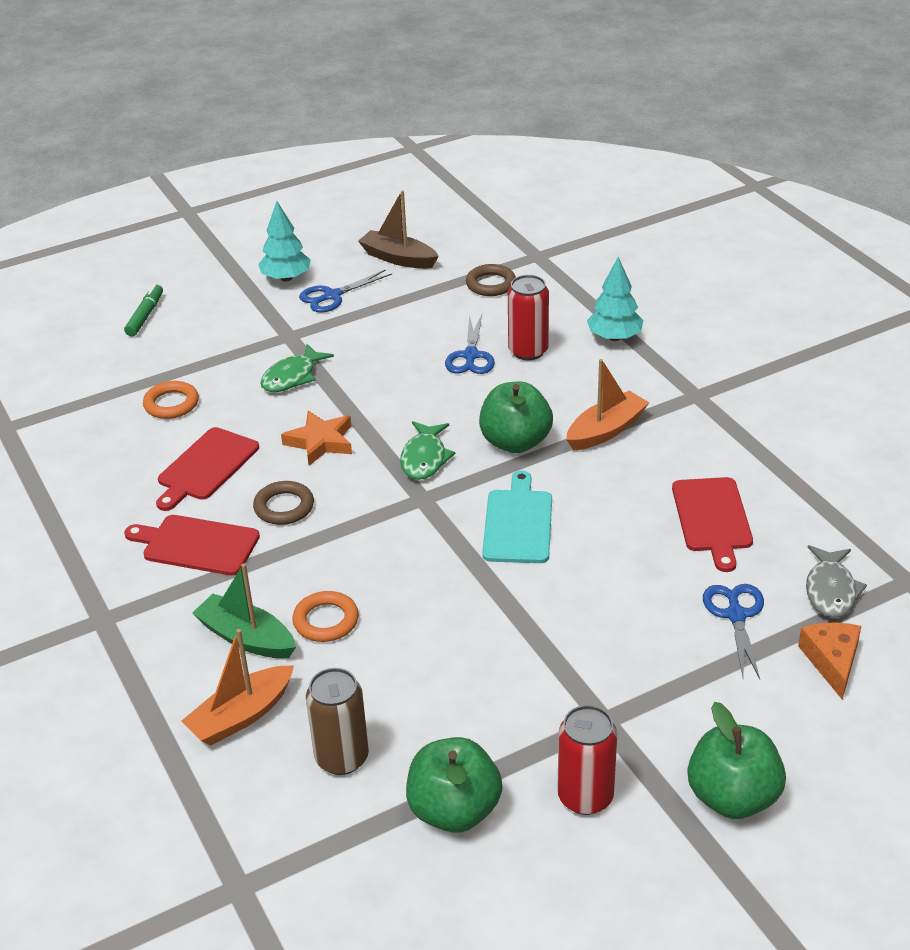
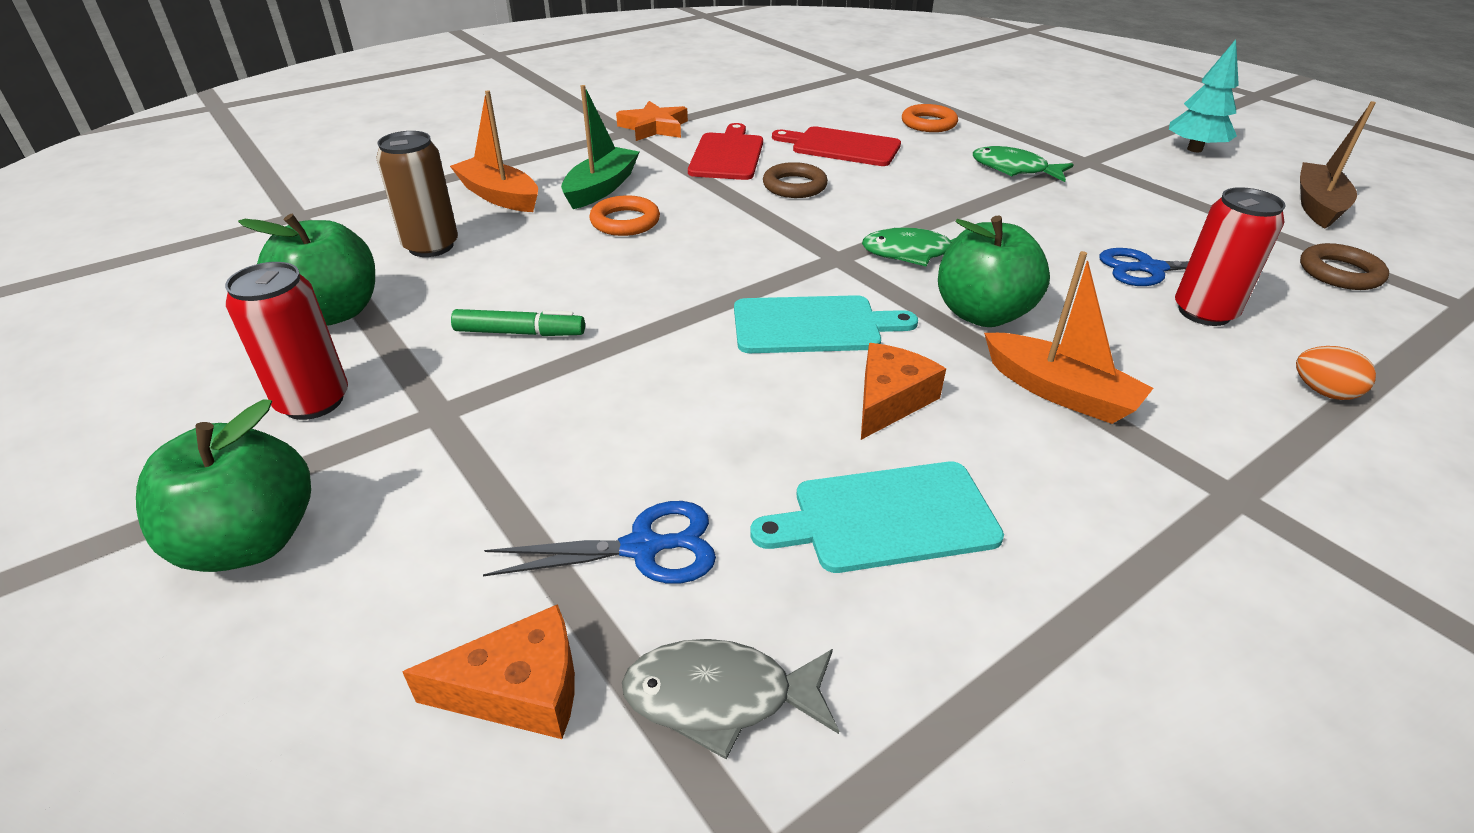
camera: 80 degrees right, 0 degrees up
green marker [124,284,163,337] -> green marker moved to [451,309,585,336]
orange star [281,410,352,466] -> orange star moved to [616,101,688,141]
blue scissors [299,269,392,313] -> none
turquoise tree [587,257,643,341] -> orange egg [1296,346,1376,400]
red cutting board [672,477,753,572] -> turquoise cutting board [750,462,1004,573]
none -> orange cheese [861,343,946,440]

